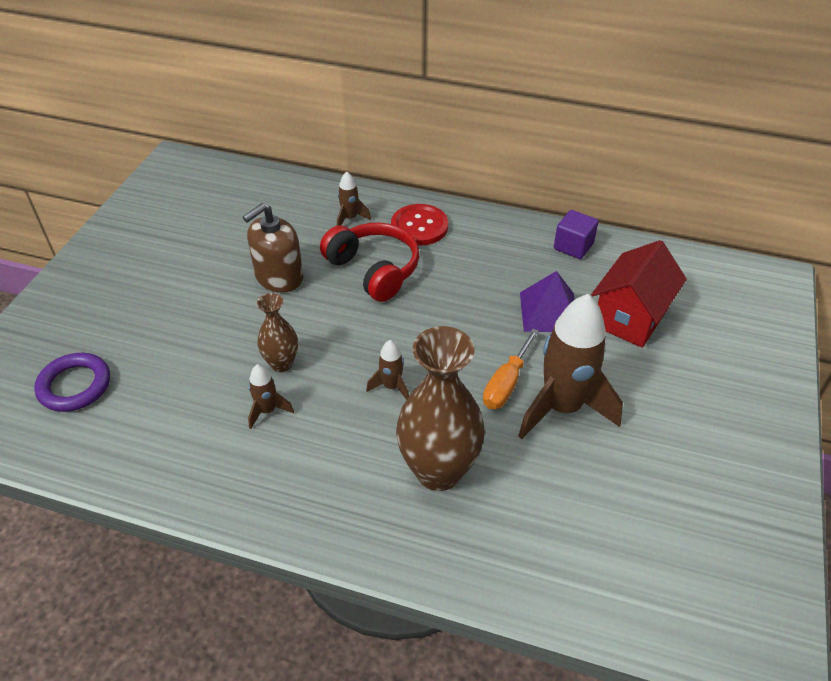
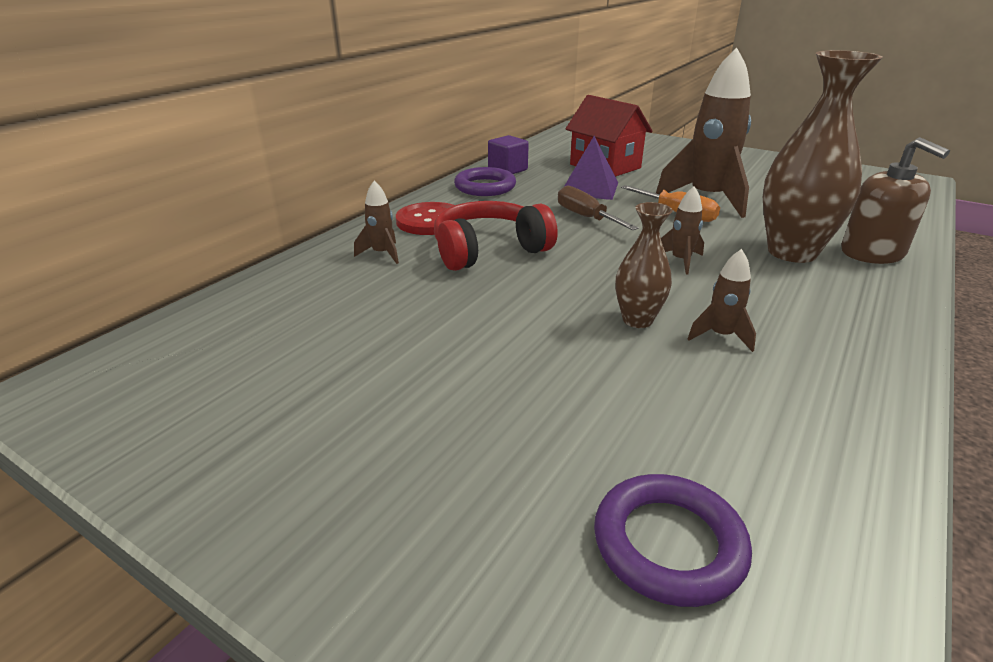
camera: 75 degrees left, 15 degrees down
brown soap dispenser [243,203,303,293] -> brown soap dispenser moved to [841,137,950,264]
none -> purple ring [454,167,516,196]
none -> brown screwdriver [558,185,638,230]

